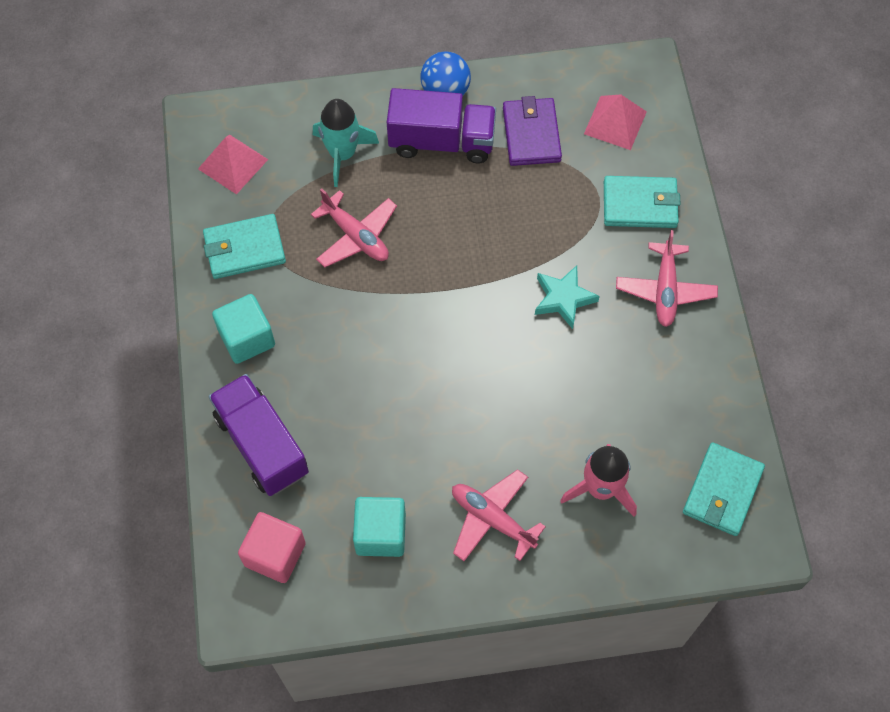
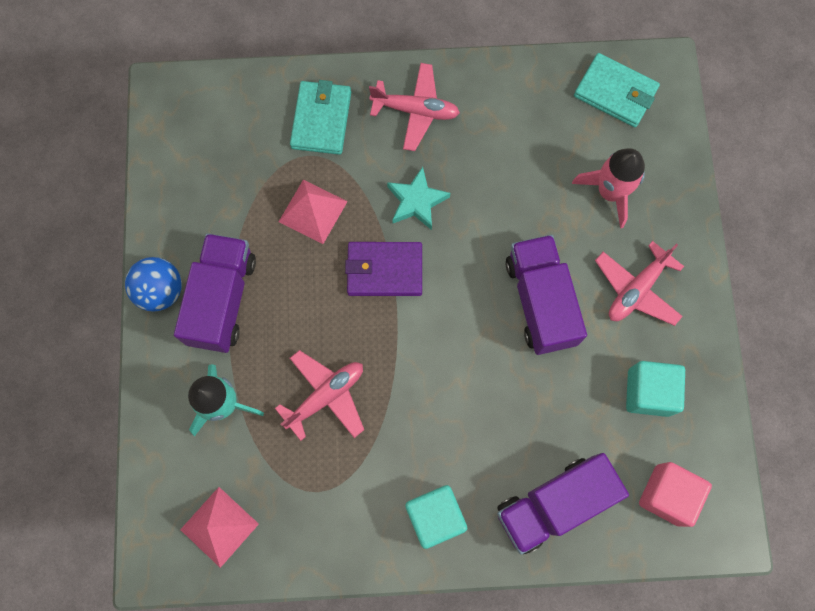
camera: 85 degrees left, 10 degrees up
turquoise wallet [203,214,286,279] -> none
purple wallet [503,96,562,166] -> purple wallet moved to [345,242,422,296]
pink pyramid [584,94,647,150] -> pink pyramid moved to [279,179,348,244]
none -> purple truck [506,235,587,355]

